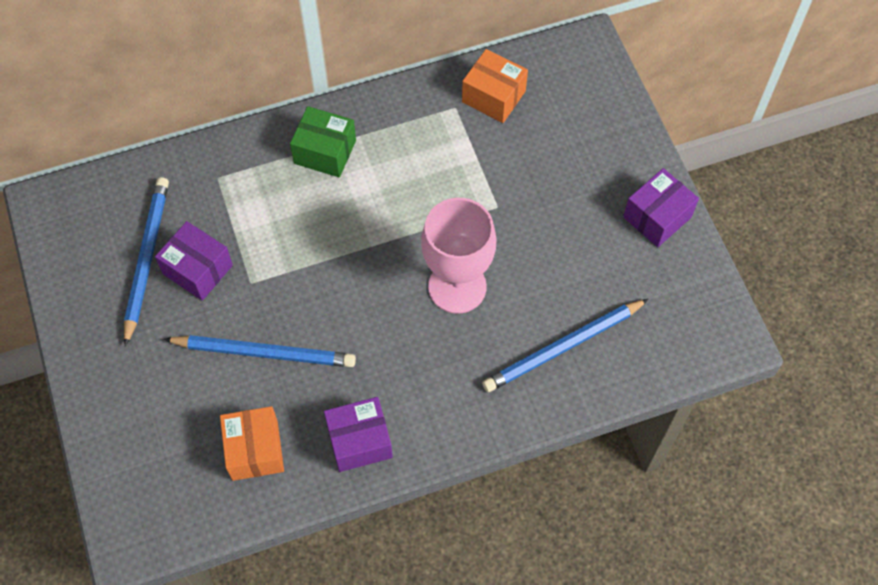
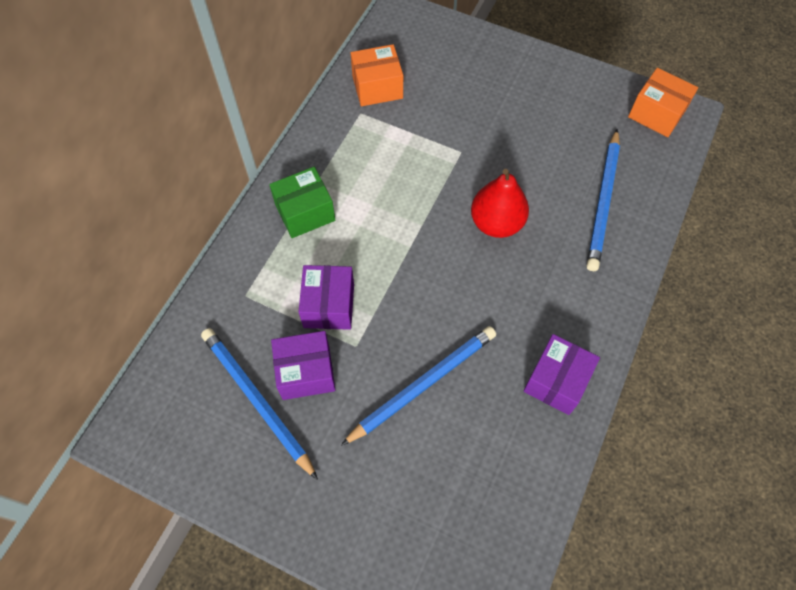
camera: 45 degrees left, 0 degrees up
orange box [220,406,284,481] -> orange box moved to [628,68,698,137]
pink goblet [421,198,497,314] -> red pear [471,169,529,238]
purple box [623,168,699,247] -> purple box moved to [298,265,354,330]

